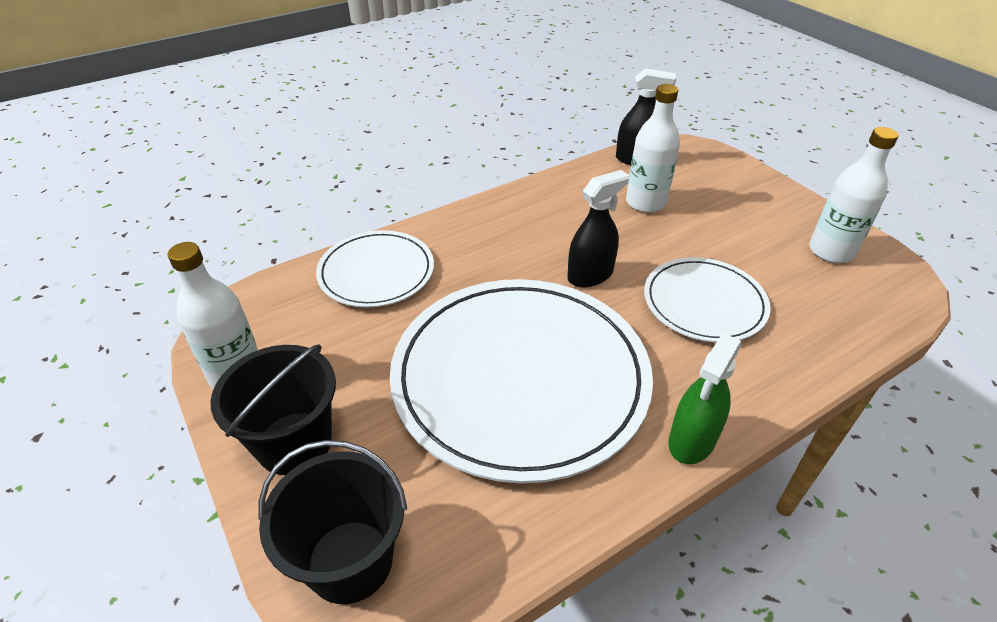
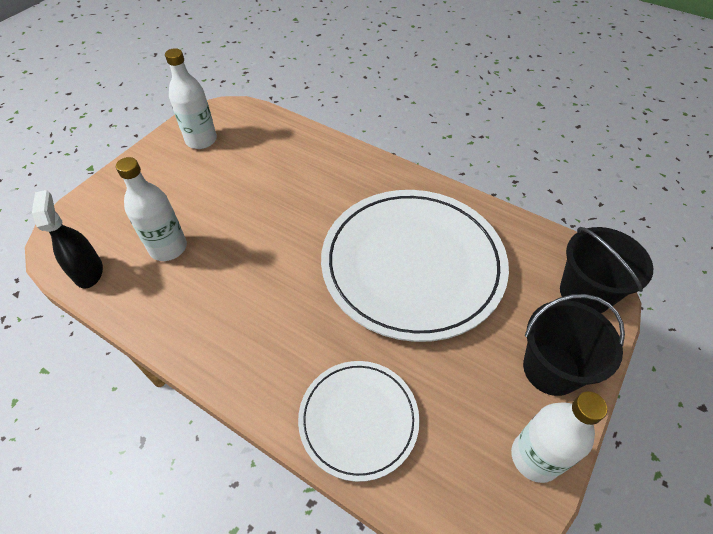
camera: 115 degrees left, 10 degrees up
black spray bottle [567,170,630,287] -> none
white plate [644,257,771,342] -> none
green spray bottle [668,334,742,464] -> none

